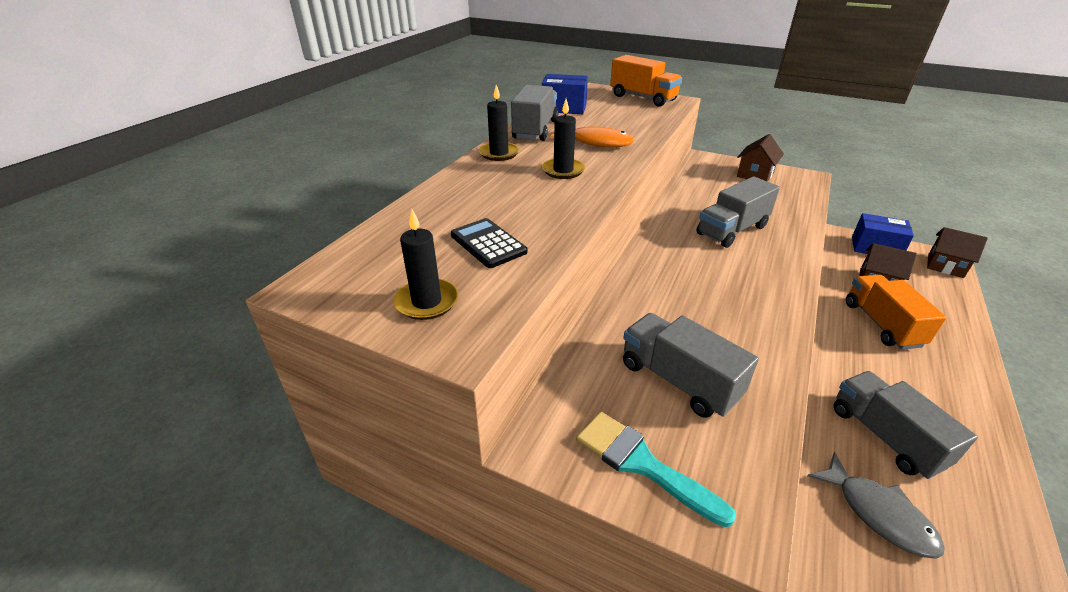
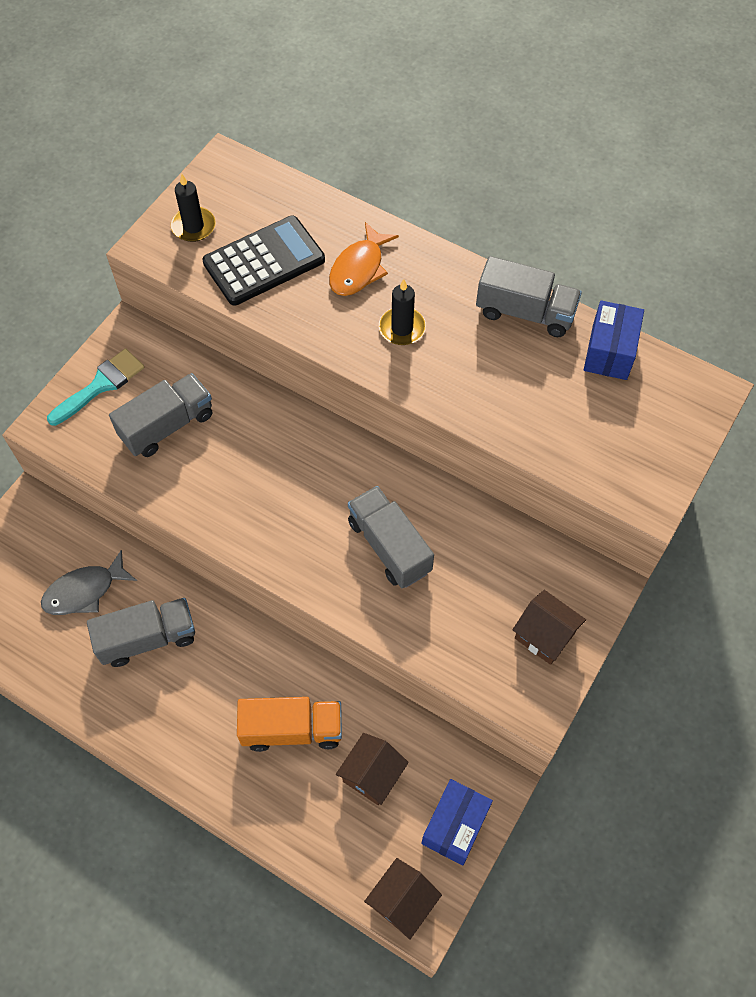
camera: 95 degrees right, 25 degrees up
black calculator [451,218,527,268] -> black calculator [202,216,325,306], size x1.71
black candle [479,85,519,161] -> none
orange fish [550,126,633,148] -> orange fish moved to [329,222,399,296]
orange truck [610,55,682,107] -> none

